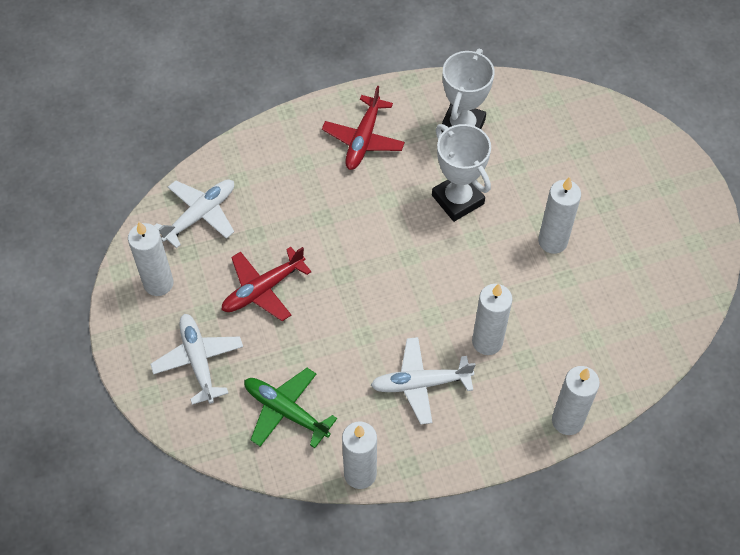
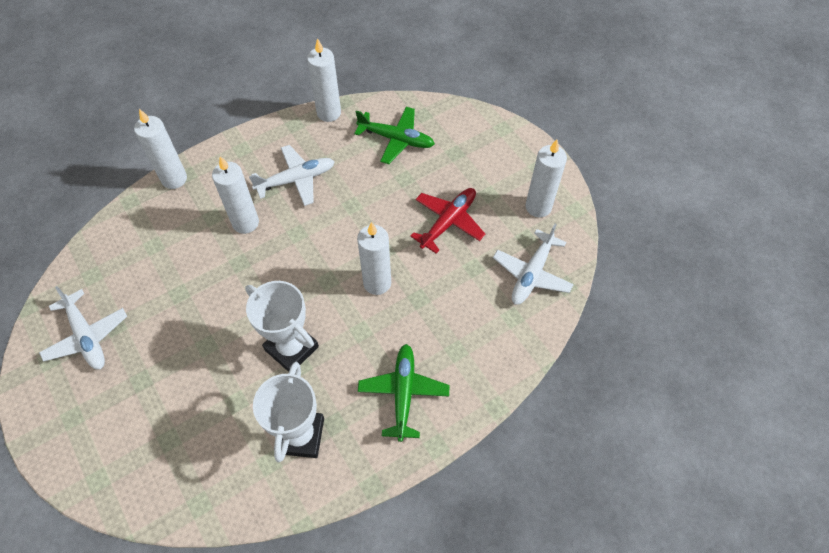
camera: 165 degrees right, 0 degrees up
white plane [150,314,243,405] -> white plane moved to [39,286,127,370]
red plane [322,86,405,170] -> green plane [358,344,450,442]
white candle [538,177,581,254] -> white candle moved to [357,222,391,295]

